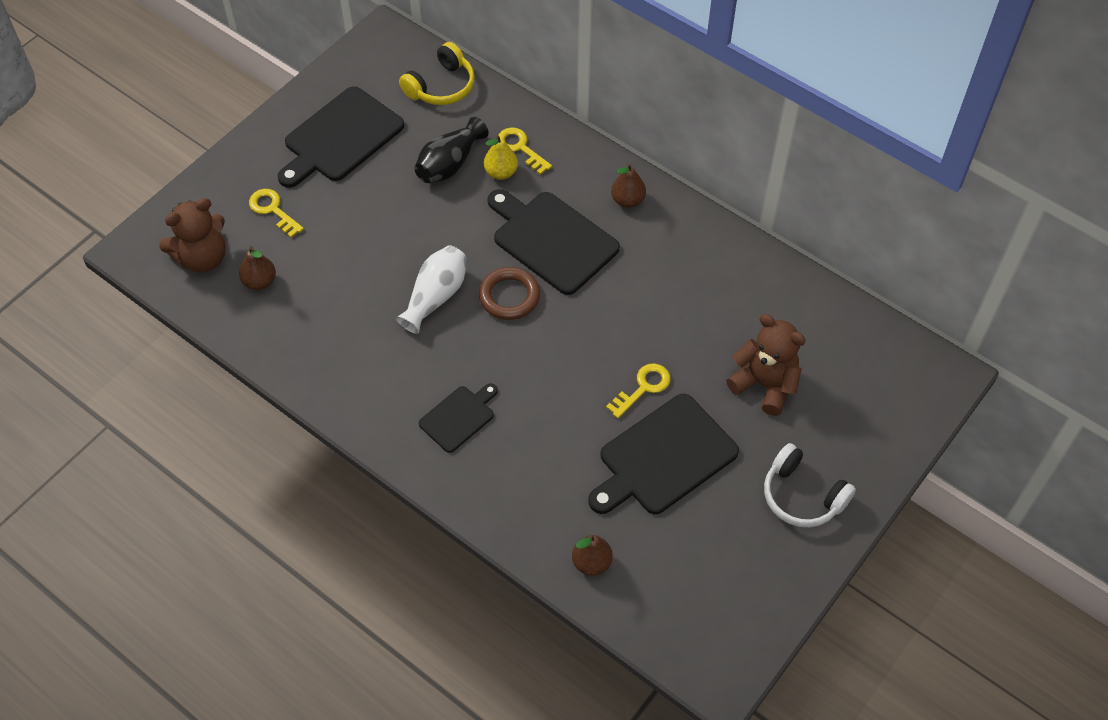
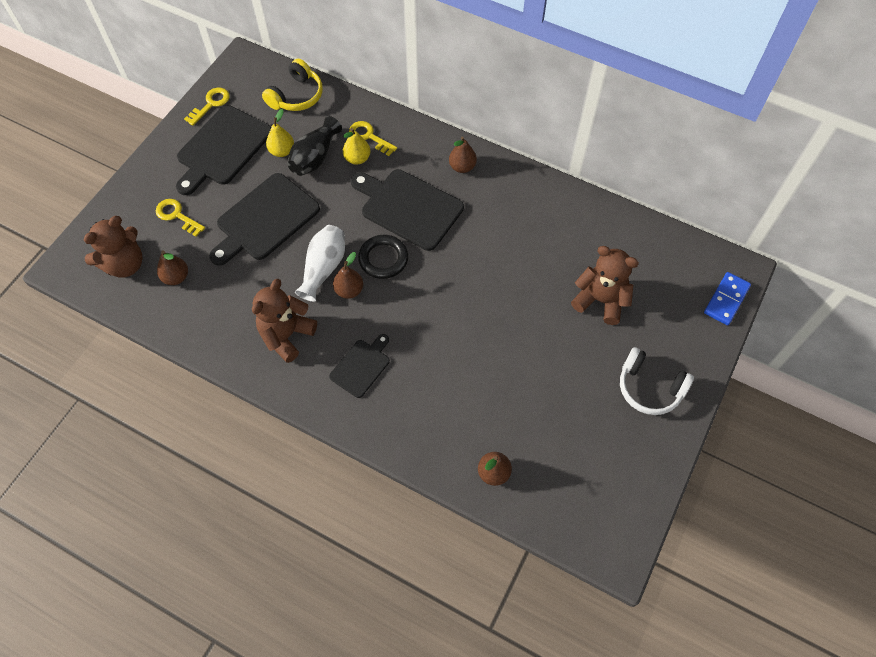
camera: 10 degrees left, 5 degrees up
brown ring [479,267,540,320] -> black ring [358,235,408,279]
black cutting board [588,394,739,514] -> black cutting board moved to [209,173,320,266]
yellow key [606,363,671,419] -> yellow key moved to [184,88,230,126]
none -> brown teddy bear [252,279,317,363]
none -> yellow pear [266,109,294,157]
none -> brown pear [333,252,363,299]
none -> blue domino [704,272,751,325]

